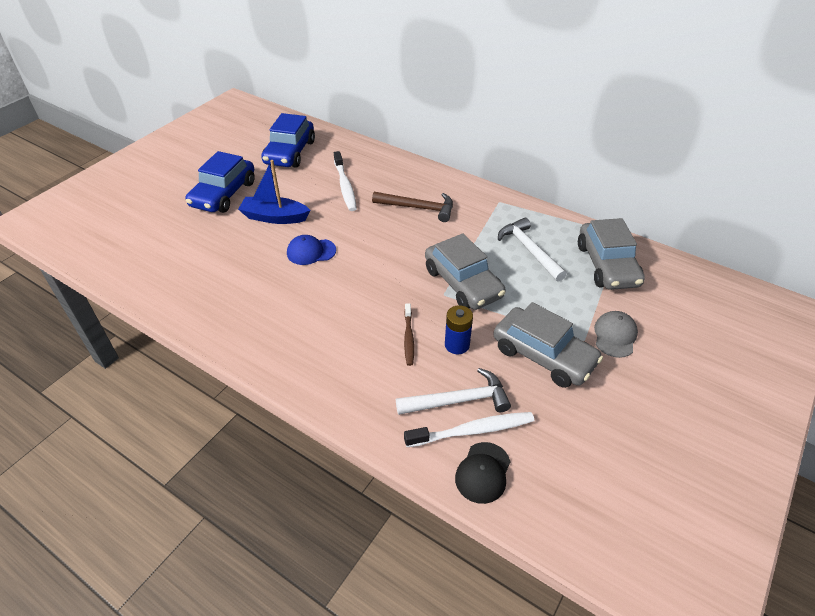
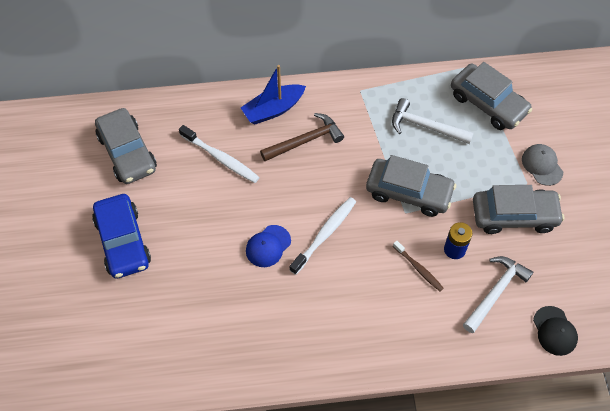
camera: 40 degrees left, 15 degrees up
blue boat [238,160,310,224] -> blue boat moved to [241,65,306,124]
blue car [261,113,315,168] -> grey car [95,108,157,184]
white toothbrush [404,412,534,447] -> white toothbrush moved to [290,197,356,275]

